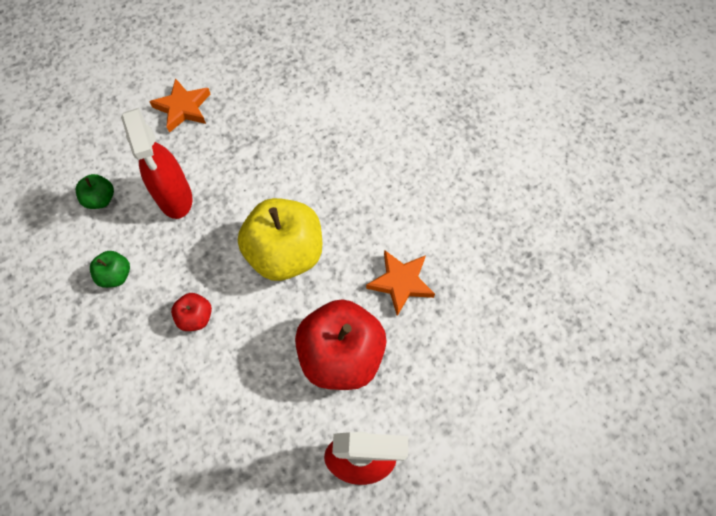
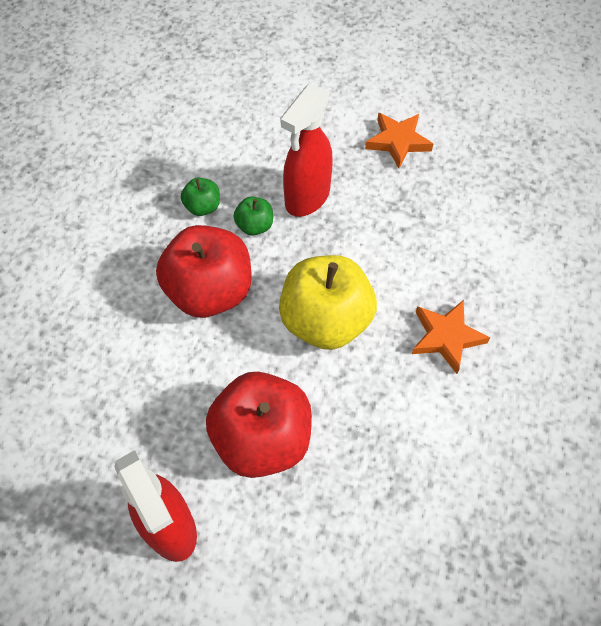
camera: 55 degrees right, 5 degrees down
green apple [76,174,114,209] -> green apple moved to [233,197,273,236]
red apple [171,293,212,331] -> red apple [156,225,251,318], size x2.19
orange star [366,250,435,316] -> orange star moved to [412,300,490,374]

